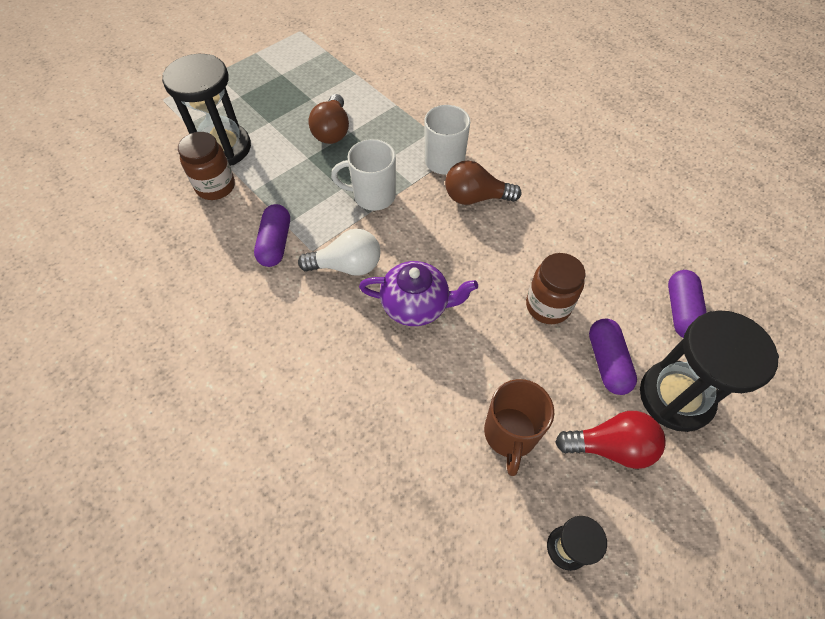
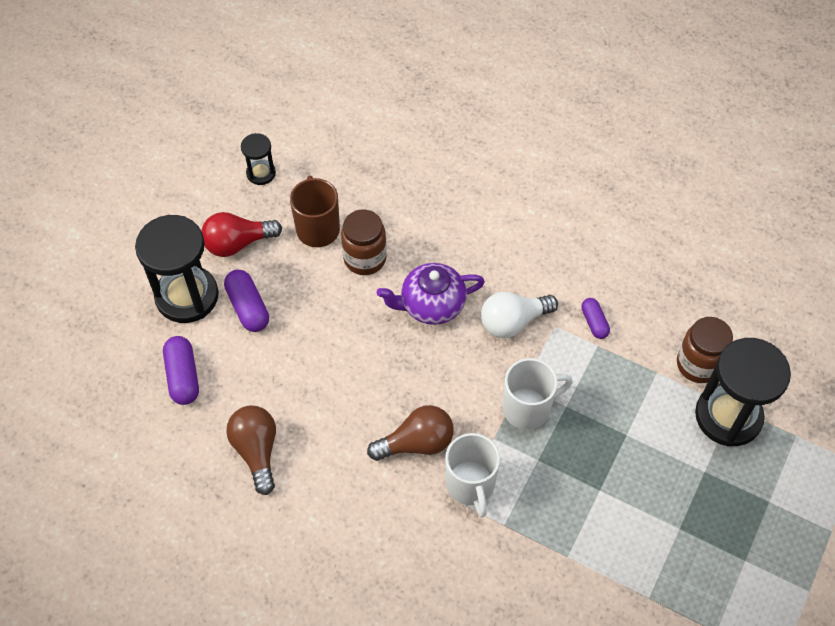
camera: 160 degrees right, 0 degrees up
purple capsule [254,204,290,267] -> purple capsule [581,298,610,339], size x0.63
brown light bulb [308,94,349,144] -> brown light bulb moved to [226,405,276,495]
brown jar [526,253,586,324] -> brown jar moved to [341,210,387,275]

